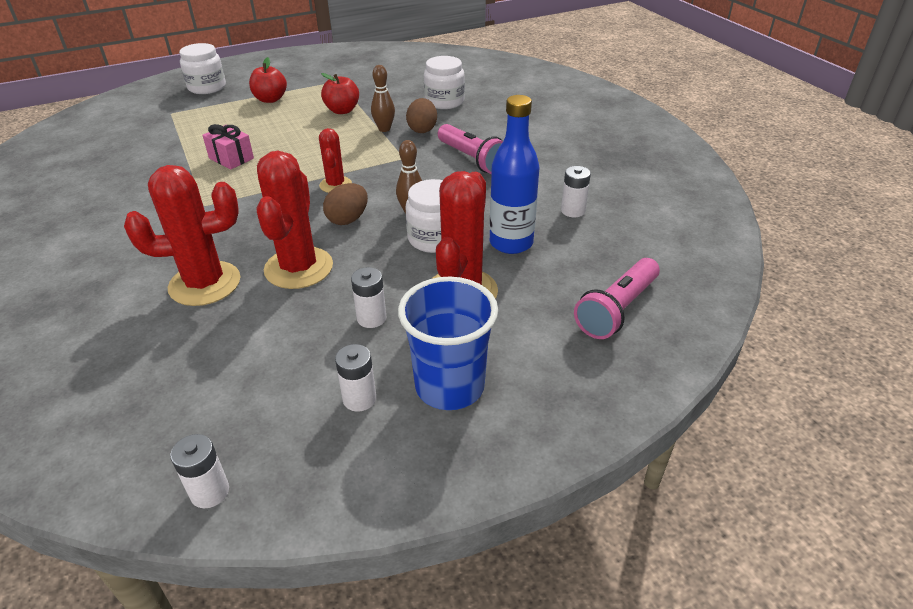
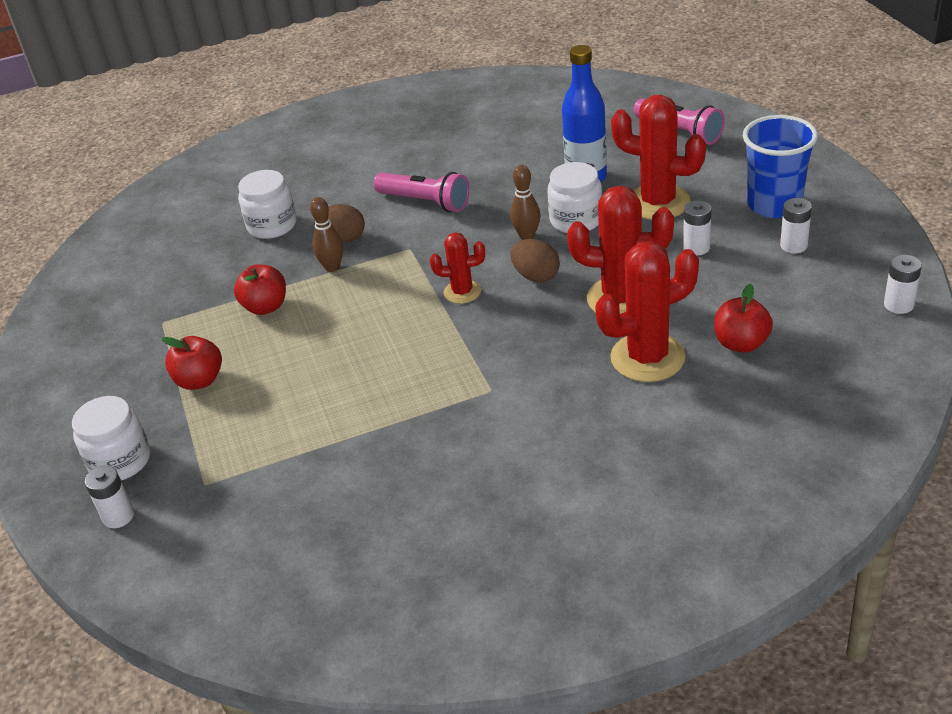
camera: 80 degrees left, 0 degrees up
red cactus [124,165,241,306] -> red cactus turned 75 degrees clockwise [595,242,699,382]
pink gift [202,124,254,169] -> none
pink flashlight [438,124,503,174] -> pink flashlight turned 60 degrees clockwise [373,172,470,212]
white battery [561,166,591,217] -> white battery moved to [85,466,134,528]
none -> red apple [714,284,773,353]

